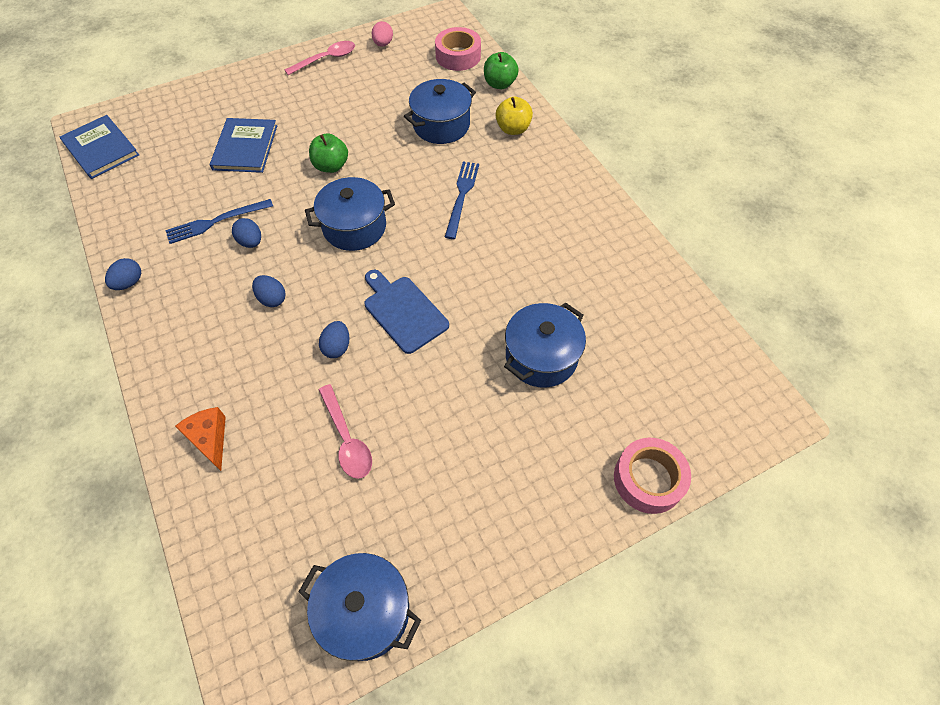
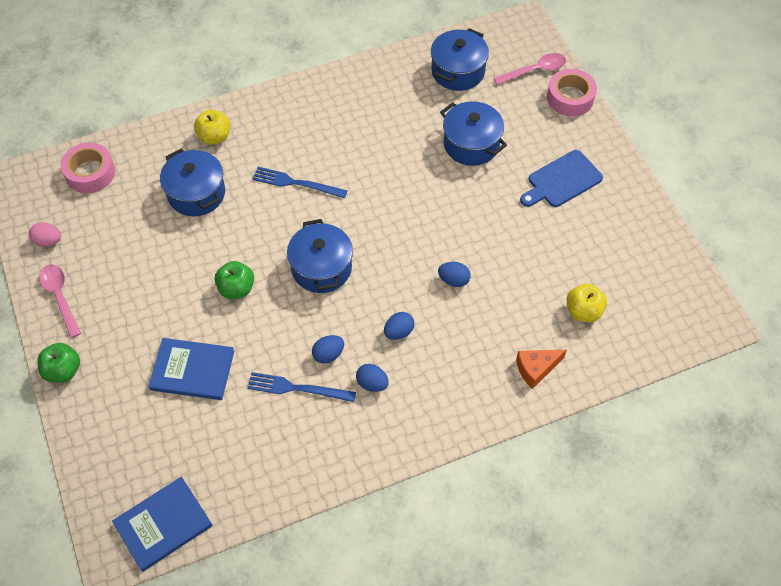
camera: 85 degrees left, 0 degrees up
blue egg [105,258,141,290] -> blue egg moved to [356,364,389,392]
blue fork [165,199,273,244] -> blue fork turned 120 degrees clockwise [247,372,356,402]
blue pot [299,553,421,661] -> blue pot moved to [431,28,489,91]
pink spoon [319,384,372,479] -> pink spoon moved to [493,53,566,85]
blue cutting board [365,270,449,354] -> blue cutting board moved to [520,150,603,207]
green apple [484,52,519,89] -> green apple moved to [37,343,80,383]
none -> yellow apple [566,284,607,322]

